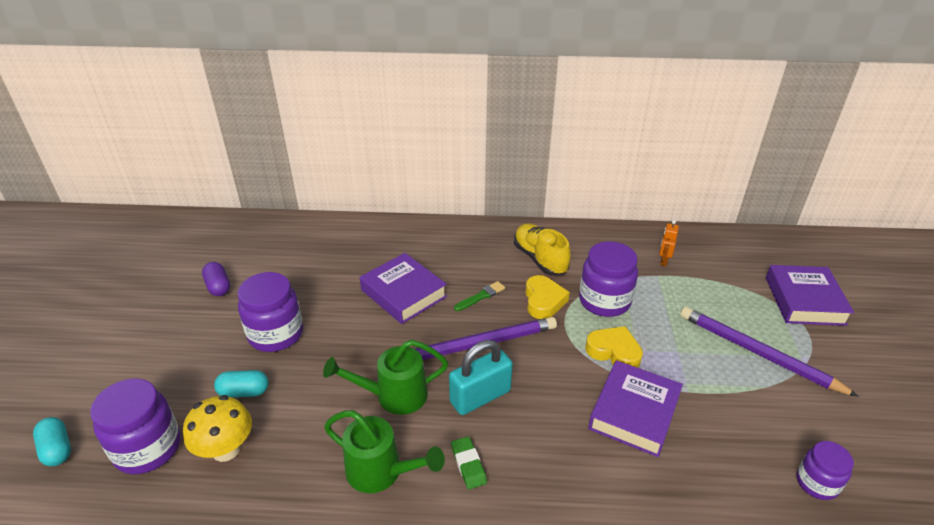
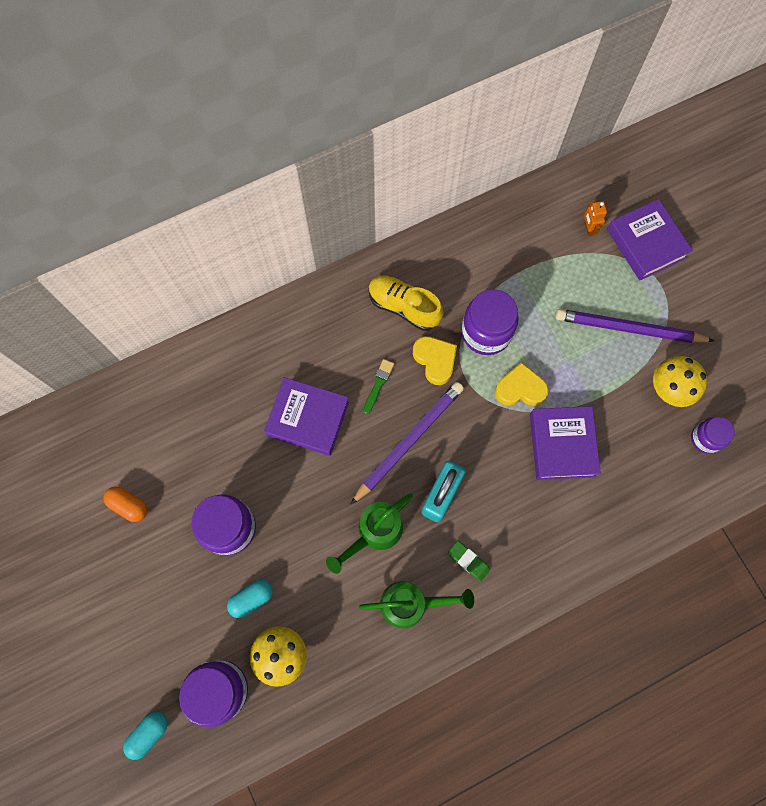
camera: 30 degrees left, 35 degrees up
turquoise capsule [33,417,71,466] -> turquoise capsule turned 75 degrees counterclockwise [123,711,168,760]
purple capsule [202,262,230,296] -> orange capsule [103,486,147,522]
orange robot [659,220,679,266] -> orange robot moved to [584,201,607,236]
none -> yellow mushroom [653,356,707,407]

